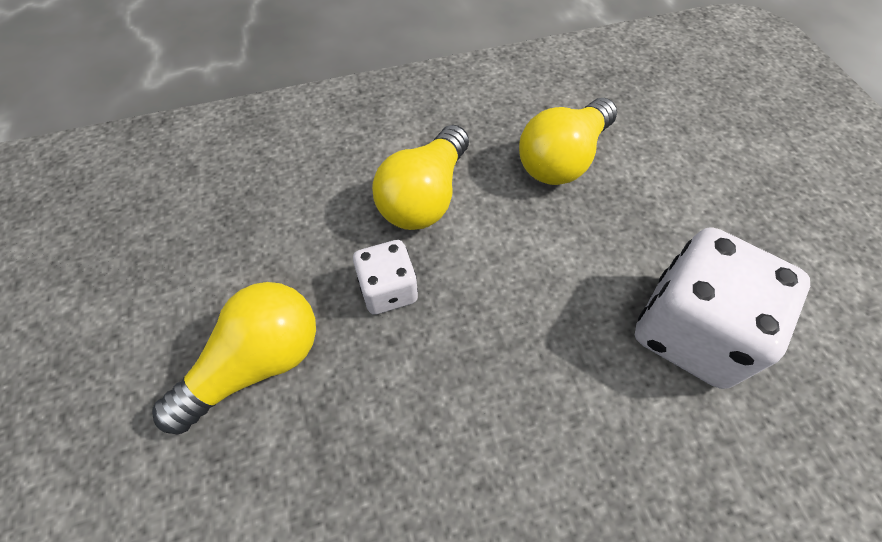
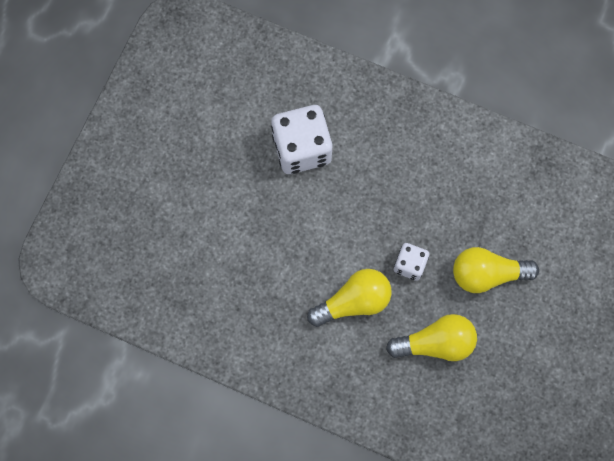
camera: 140 degrees left, 15 degrees up
yellow light bulb [519,98,617,185] -> yellow light bulb moved to [386,314,477,361]

